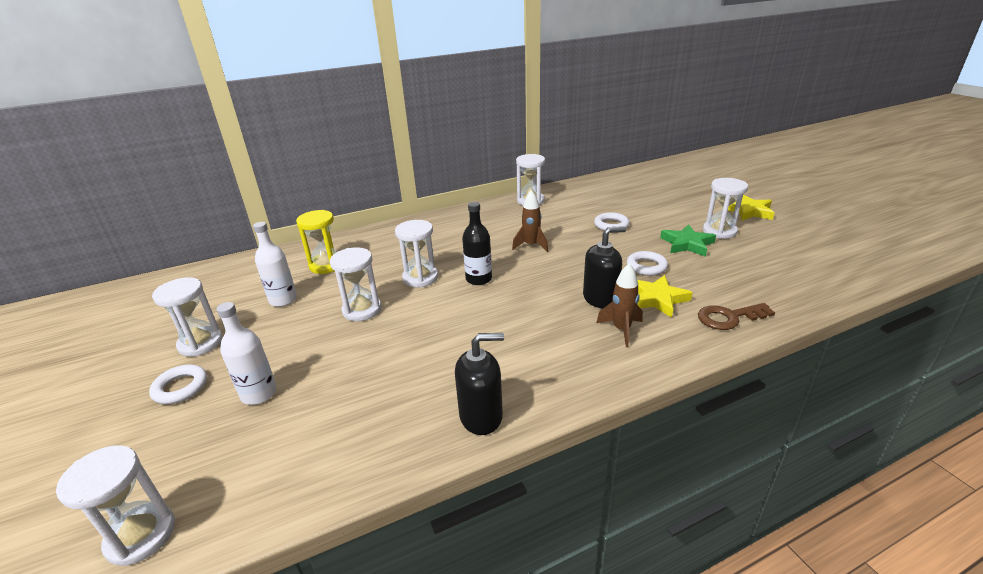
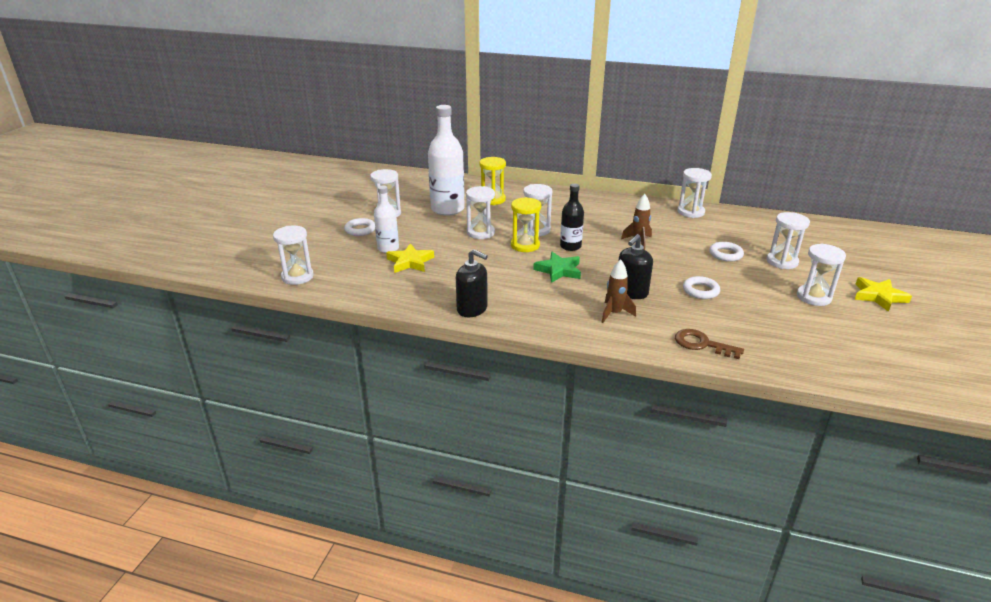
camera: 40 degrees right, 0 degrees up
white bottle [253,222,297,307] -> white bottle [428,105,465,216], size x1.73
black soap dispenser [583,226,626,309] -> black soap dispenser turned 105 degrees clockwise [618,234,653,299]
yellow star [637,275,693,318] -> yellow star moved to [386,243,434,273]
green star [660,225,716,257] -> green star moved to [533,252,581,283]
none -> yellow hourglass [511,197,541,252]
none -> white hourglass [766,212,810,269]

